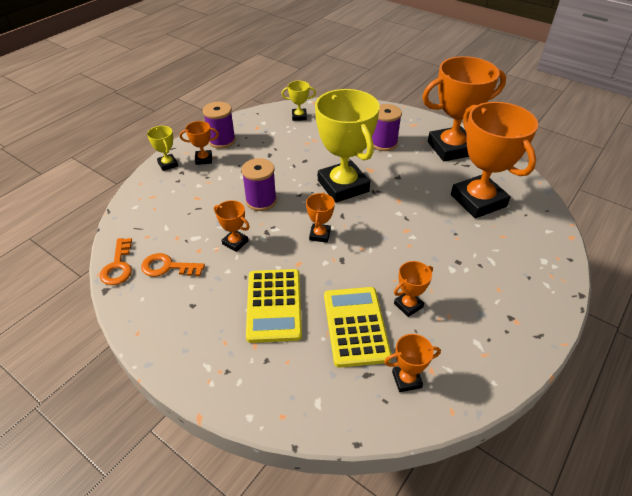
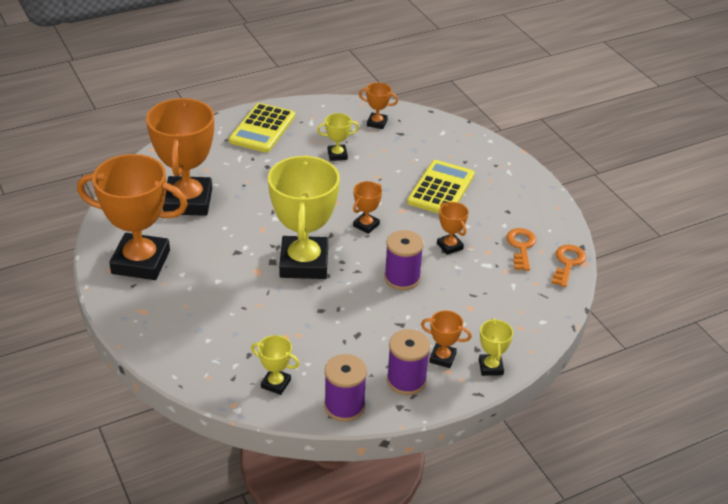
camera: 155 degrees left, 5 degrees down
orange key [141,253,205,277] -> orange key turned 120 degrees counterclockwise [506,228,536,271]
yellow calculator [324,287,391,368] -> yellow calculator moved to [229,103,295,153]
purple spool [372,104,402,151] -> purple spool moved to [324,354,367,422]
orange trophy [394,261,433,317] -> yellow trophy [317,113,359,161]

